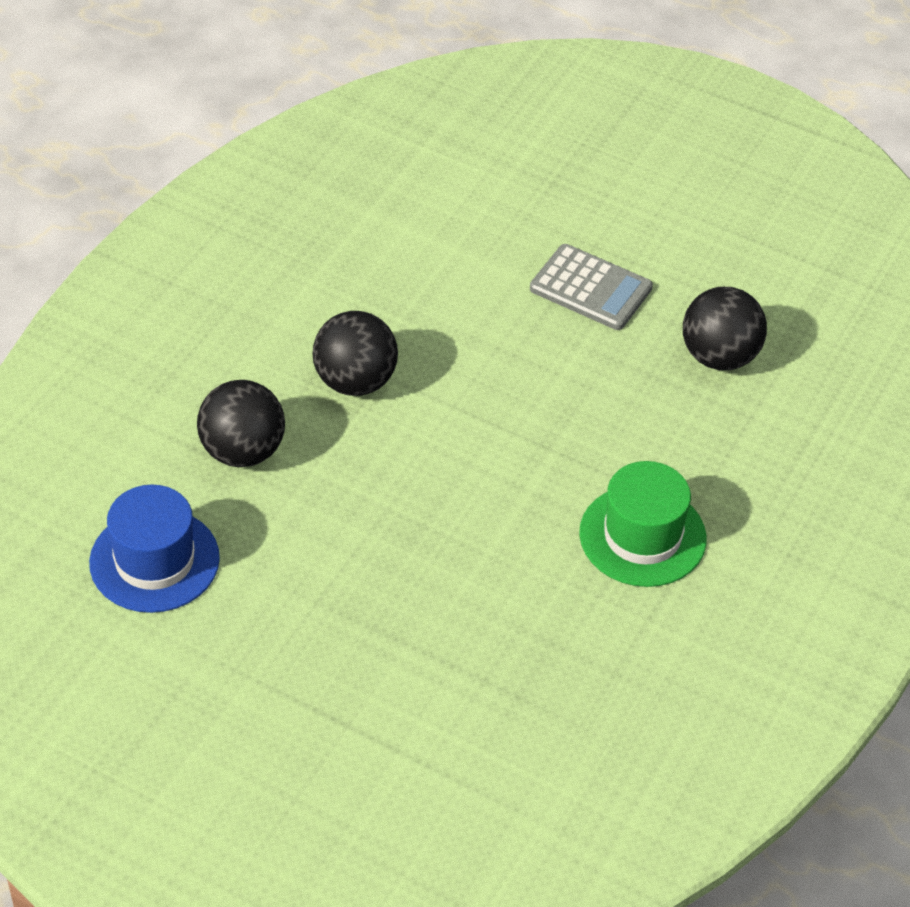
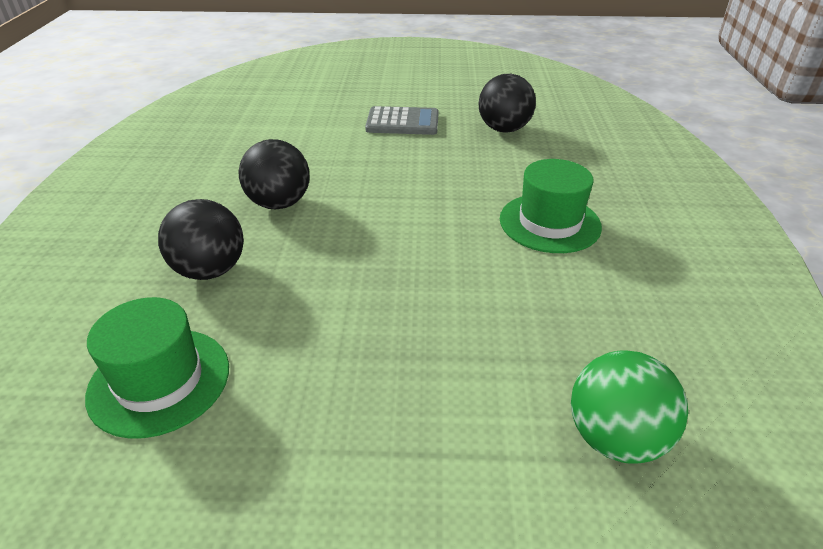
camera: 25 degrees left, 10 degrees down
blue hat [89,485,220,613] -> green hat [85,297,229,439]
none -> green ball [571,350,688,464]

